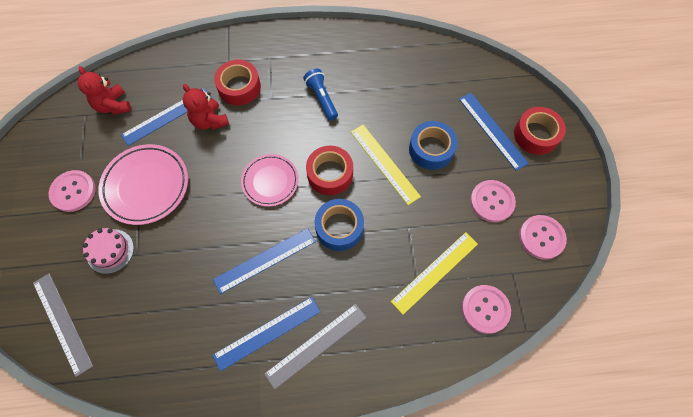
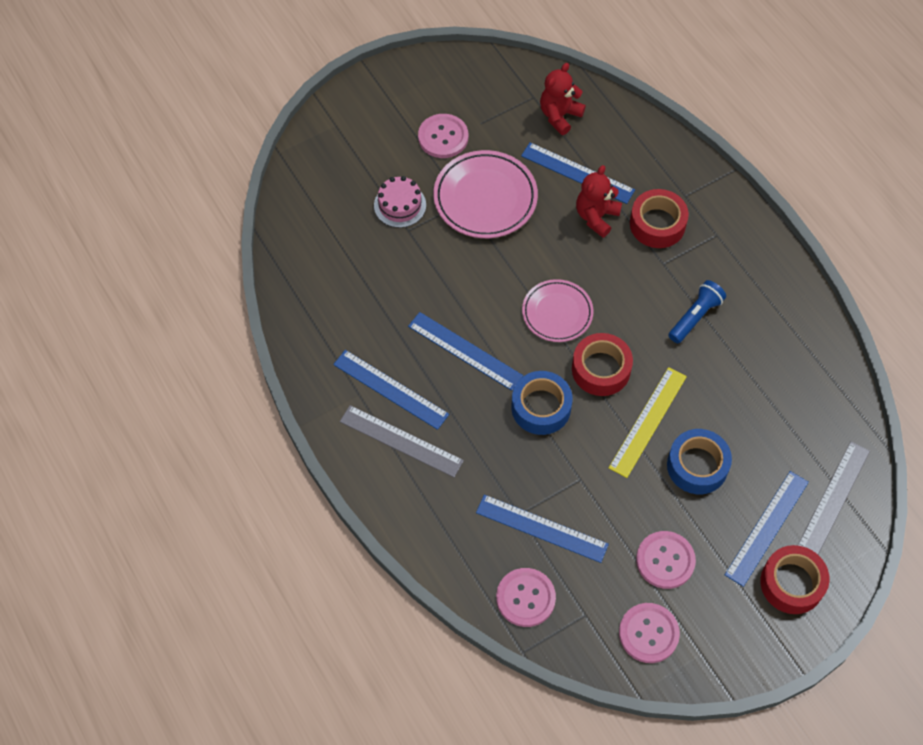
camera: 65 degrees right, 5 degrees down
grey ruler [33,273,93,377] -> grey ruler moved to [797,441,870,554]
yellow ruler [391,232,478,314] -> blue ruler [476,495,609,563]

